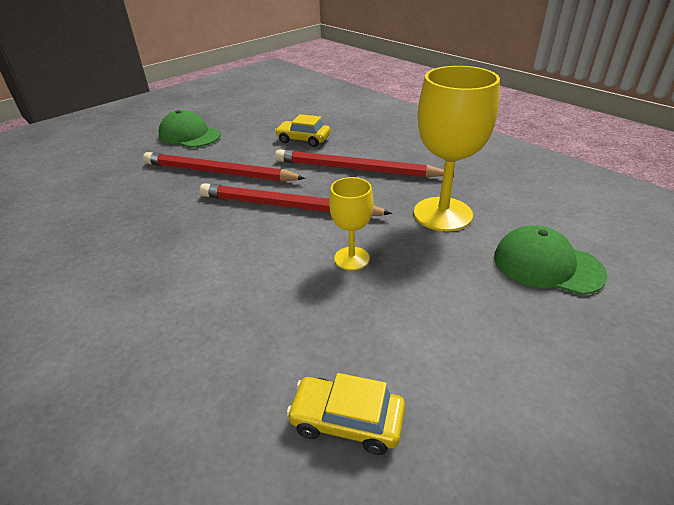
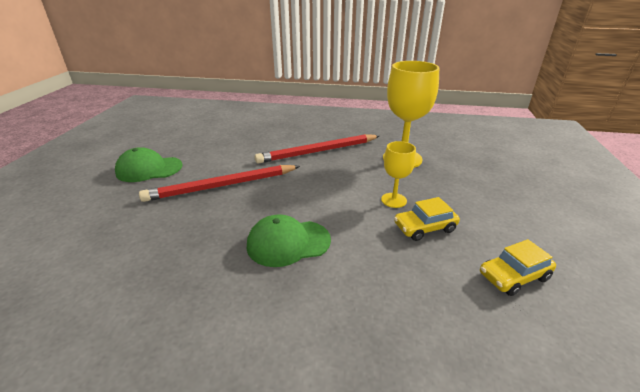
camera: 40 degrees left, 5 degrees down
red pencil [200,183,393,216] -> none
yellow car [275,114,330,147] -> yellow car moved to [394,197,460,241]
green cap [494,225,608,295] -> green cap moved to [247,214,331,267]

